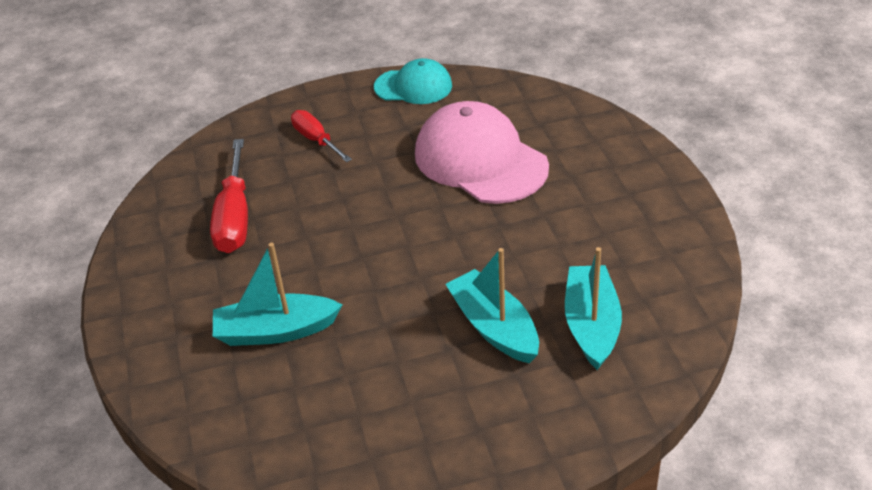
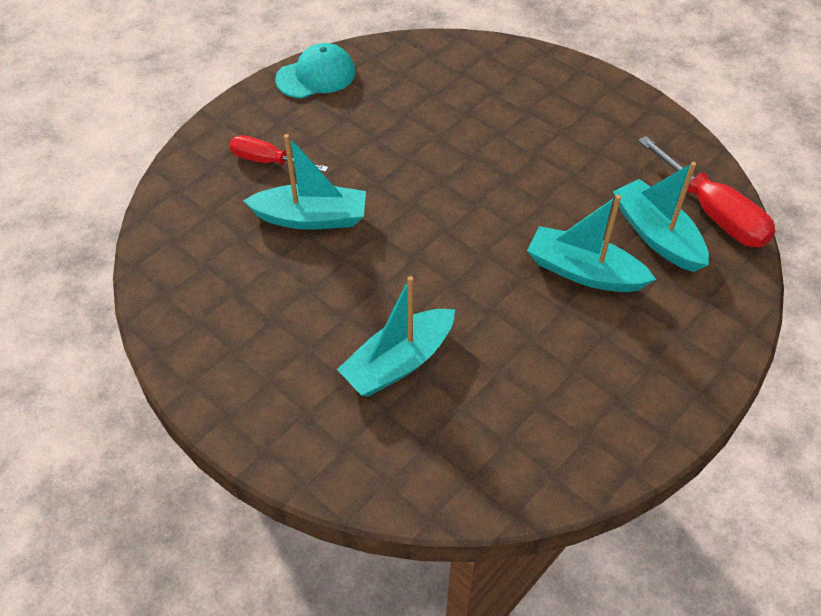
camera: 35 degrees left, 10 degrees up
red screwdriver [210,139,248,253] -> red screwdriver moved to [638,136,776,248]
pink cap [415,101,549,204] -> none
none -> turquoise boat [243,134,366,230]

